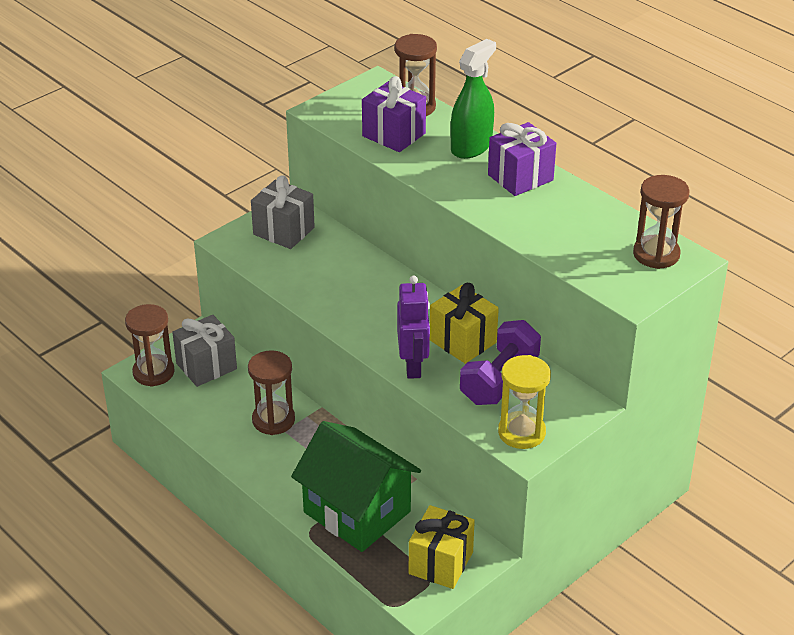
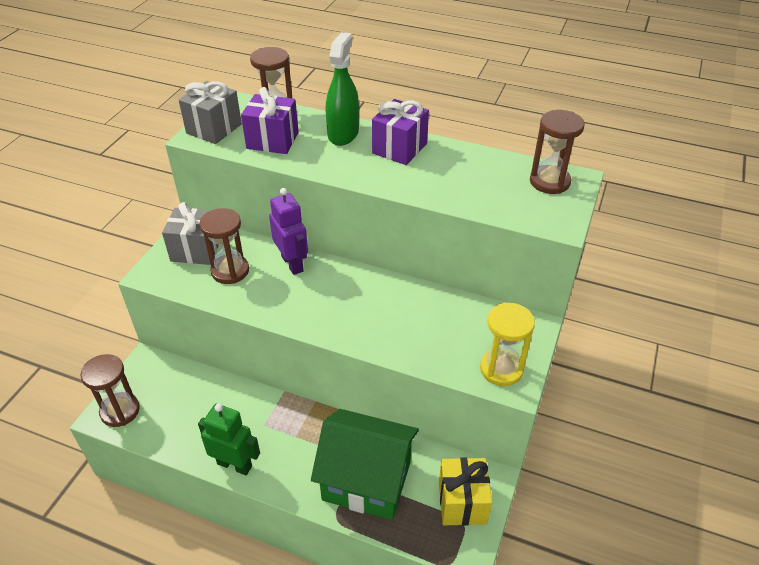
camera: 25 degrees left, 5 degrees up
grey gift [172,315,237,387] -> grey gift moved to [179,81,242,144]
brown hourglass [248,350,295,435] -> brown hourglass moved to [199,208,249,284]
purple robot [397,276,430,379] -> purple robot moved to [269,188,308,275]
yellow gift [430,283,499,364] -> none
purple dumbbell [460,320,541,405] -> none
none -> green robot [198,404,260,475]

